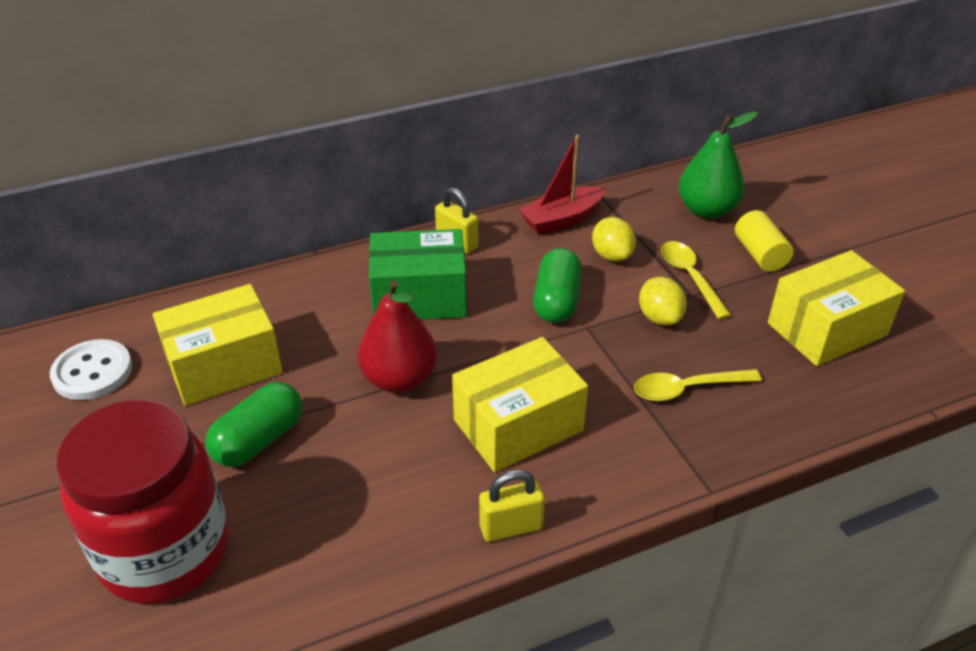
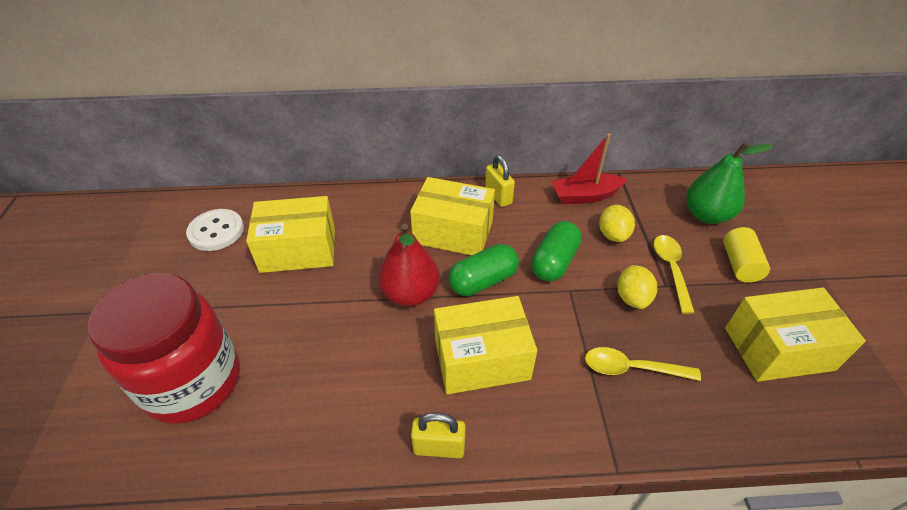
camera: 20 degrees right, 5 degrees up
green capsule [205,382,302,467] -> green capsule moved to [448,244,519,296]
green box [369,229,467,320] -> yellow box [410,177,495,255]

